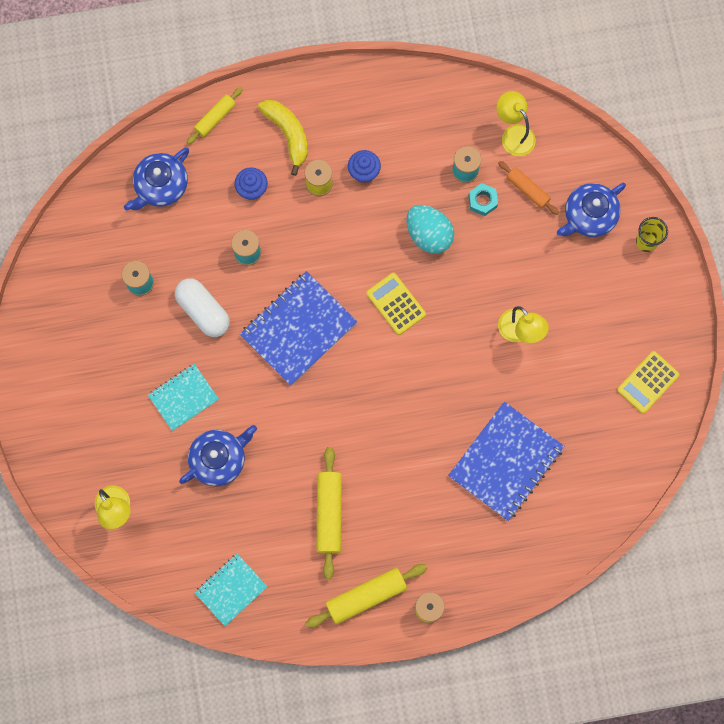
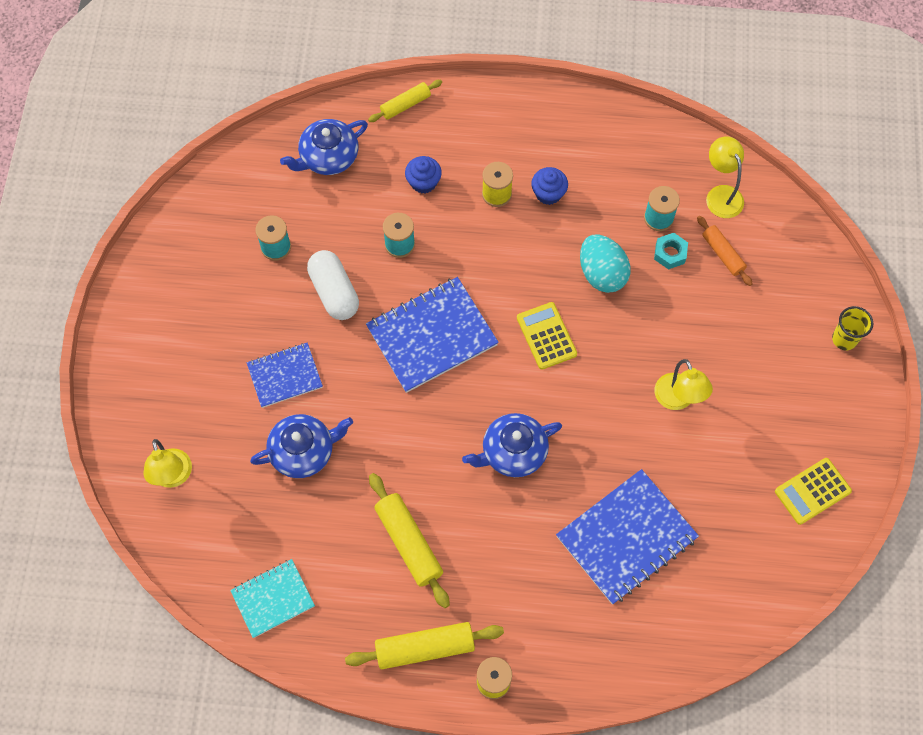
camera: 15 degrees right, 10 degrees down
turquoise notebook [148,364,219,431] -> blue notebook [247,343,323,408]
yellow banana [258,100,308,176] -> none
yellow rolling pin [317,447,342,579] -> yellow rolling pin turned 45 degrees counterclockwise [369,473,450,608]
blue teapot [557,183,626,237] -> blue teapot moved to [462,413,562,477]

